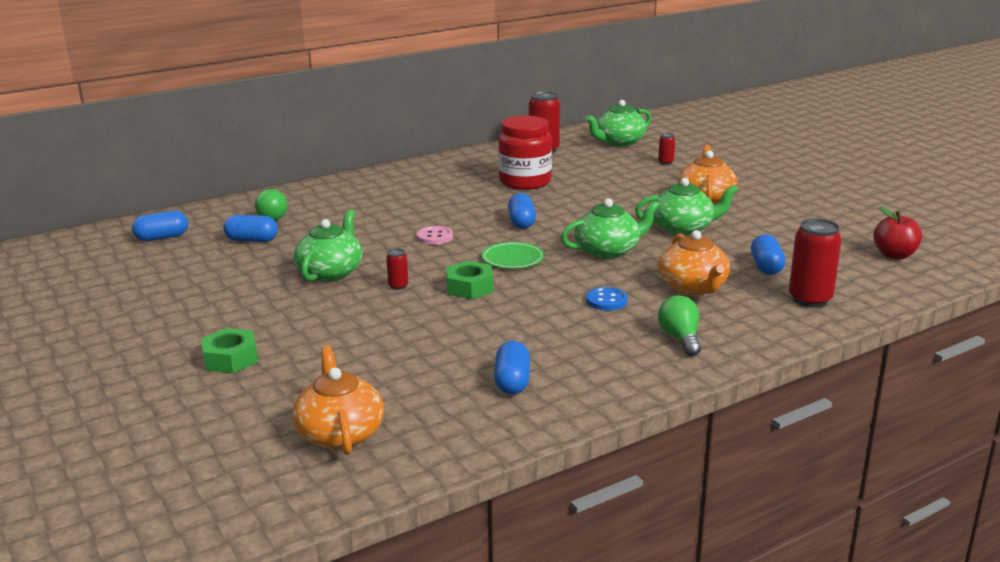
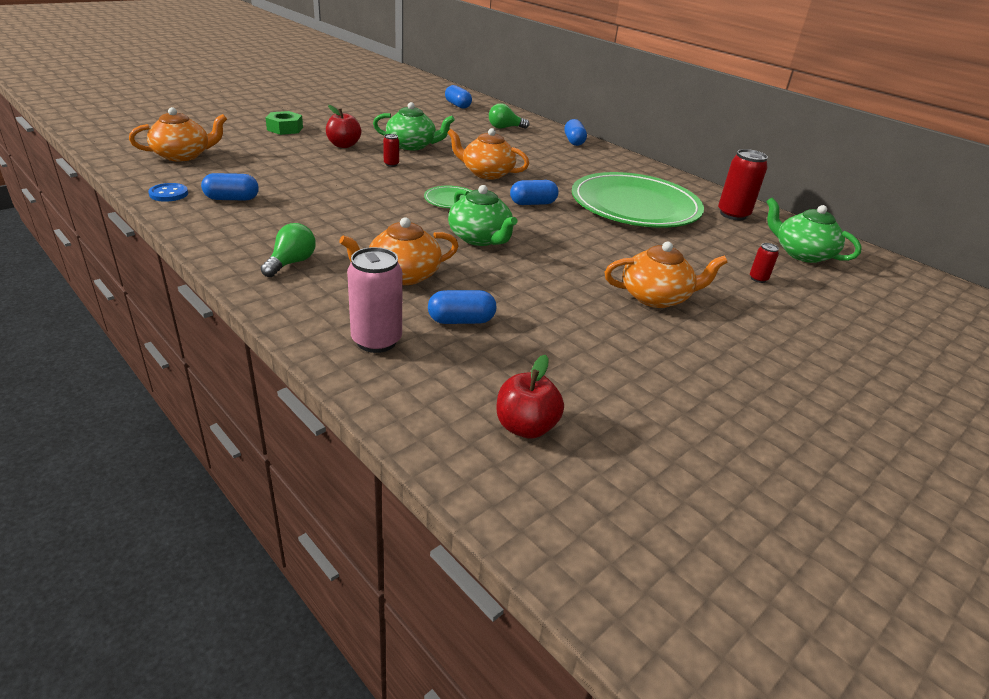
camera: 75 degrees right, 10 degrees up
blue capsule [223,215,278,242] -> blue capsule moved to [564,119,587,146]
pink button [417,226,453,245] -> orange teapot [447,128,529,179]
green nut [446,261,493,299] -> none
red jar [498,115,552,190] -> green plate [572,172,704,228]
blue button [586,287,628,310] -> blue button moved to [148,183,188,202]
green teapot [635,178,738,235] -> none
green light bulb [658,296,701,356] -> green light bulb turned 45 degrees counterclockwise [261,223,316,277]
red can [789,218,842,308] -> pink can [347,247,402,353]
none -> red apple [326,105,361,148]

